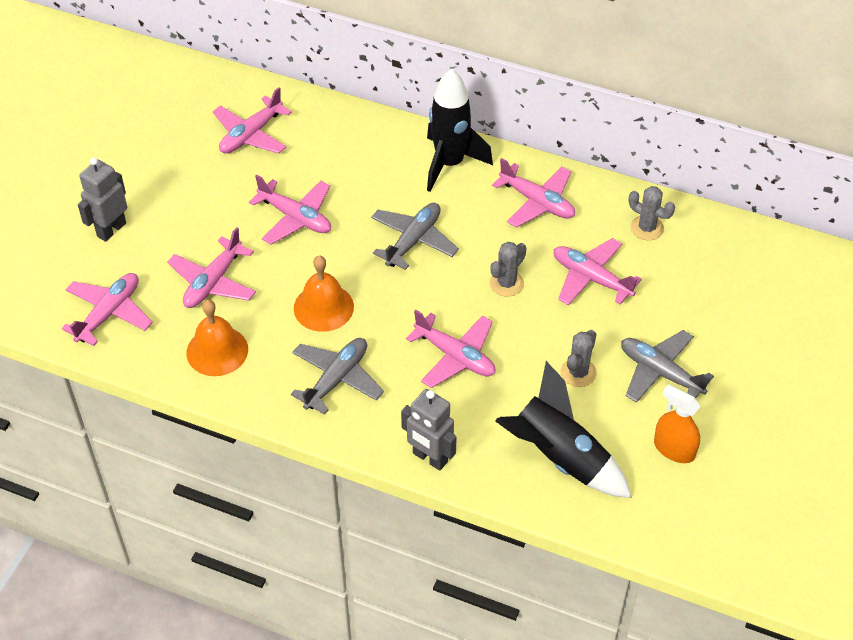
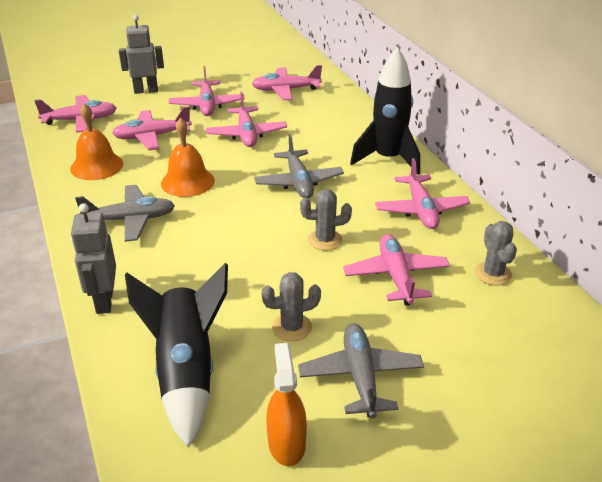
camera: 45 degrees right, 15 degrees down
grey plane [371,203,459,270] -> grey plane turned 90 degrees clockwise [254,134,344,198]
pink plane [406,310,495,388] -> pink plane moved to [169,66,245,116]

